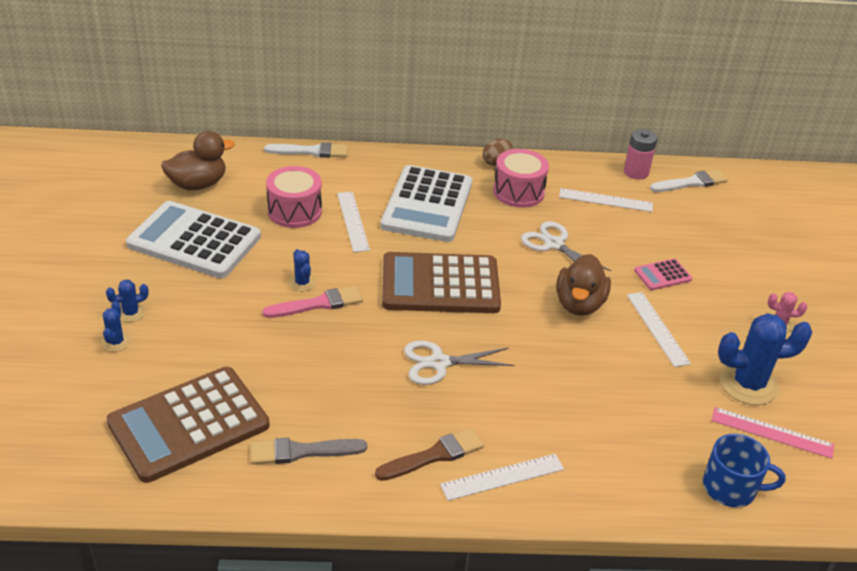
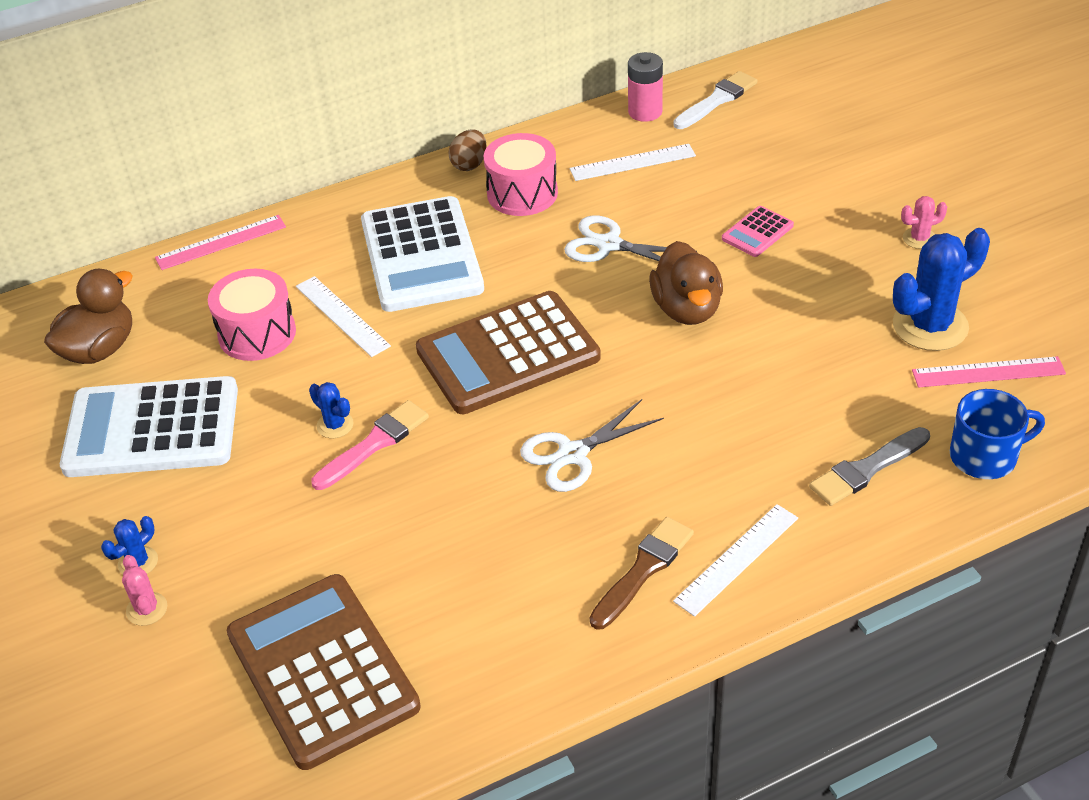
camera: 20 degrees left, 5 degrees up
blue cactus [101,301,131,352] -> pink cactus [122,555,167,626]
brown calculator [107,367,270,483] -> brown calculator turned 120 degrees clockwise [226,574,421,770]
grey brush [250,438,367,464] -> grey brush moved to [809,427,930,506]
white brush [264,142,348,158] -> pink ruler [155,215,286,270]
white ruler [627,292,691,367] -> none

